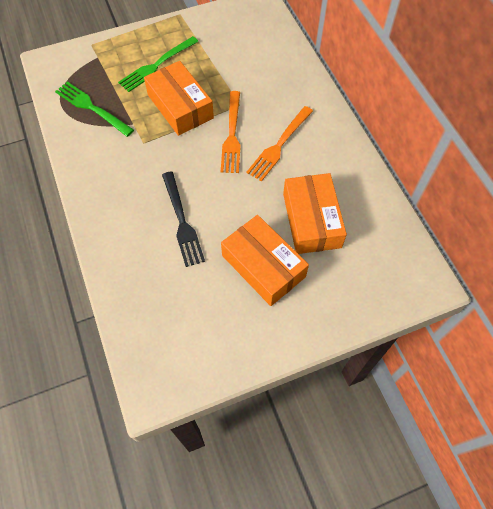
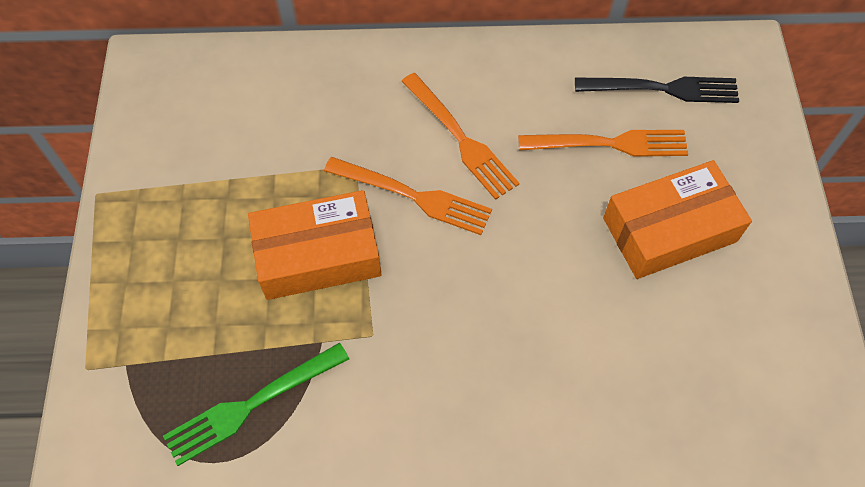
camera: 70 degrees left, 0 degrees up
green fork [118,36,199,92] -> none
black fork [162,171,205,267] -> black fork moved to [575,77,739,103]
orange box [283,173,347,254] -> orange fork [518,130,688,157]

